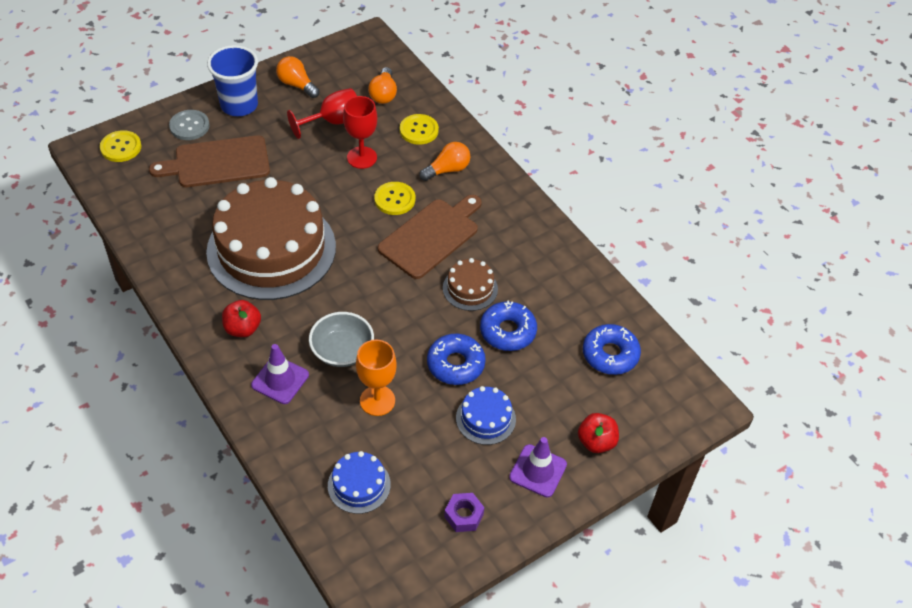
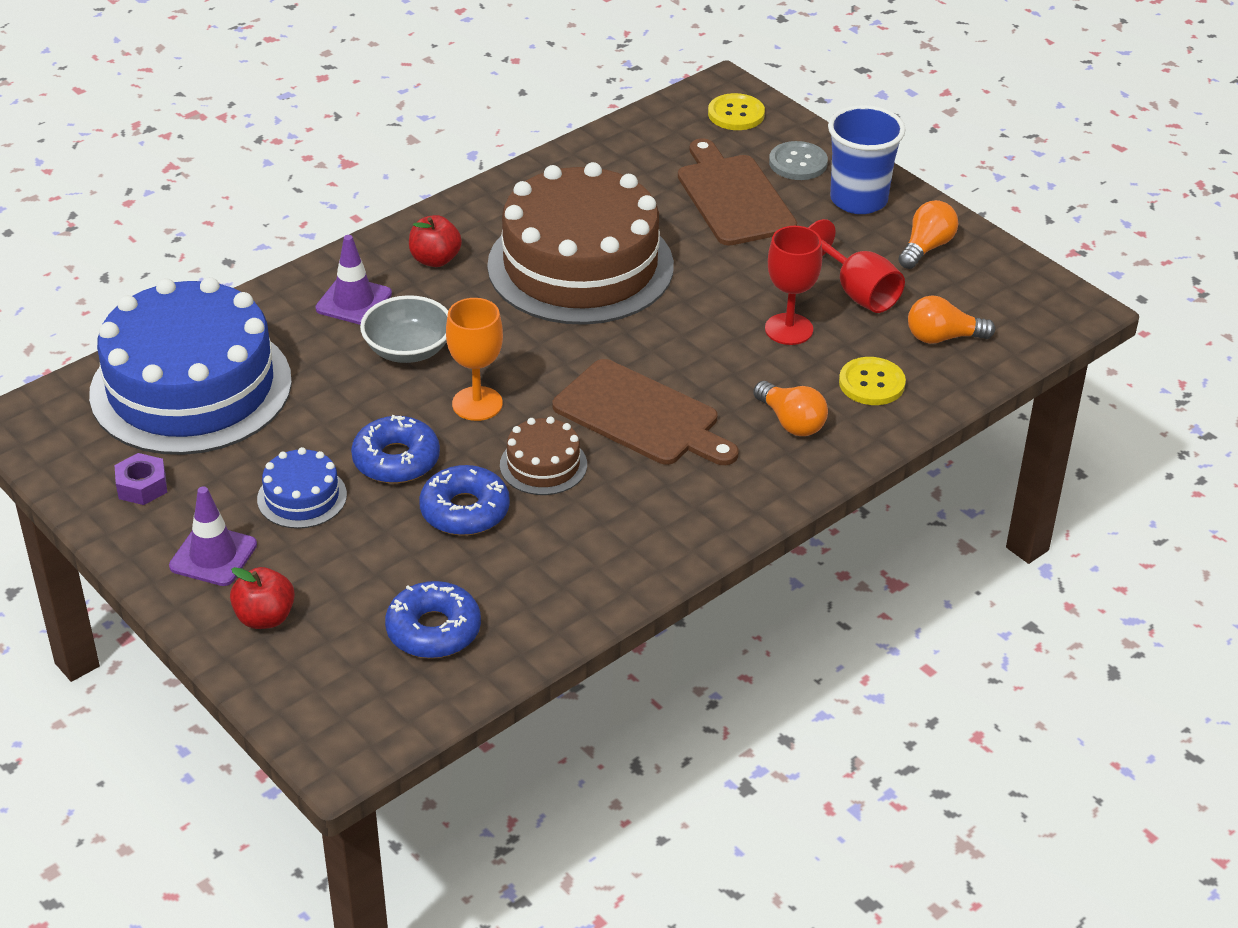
camera: 85 degrees right, 10 degrees down
blue cake [328,451,391,514] -> blue cake [89,277,292,455], size x2.36
orange goblet [356,340,397,416] -> orange goblet moved to [446,298,503,421]
yellow button [374,182,415,215] -> none

